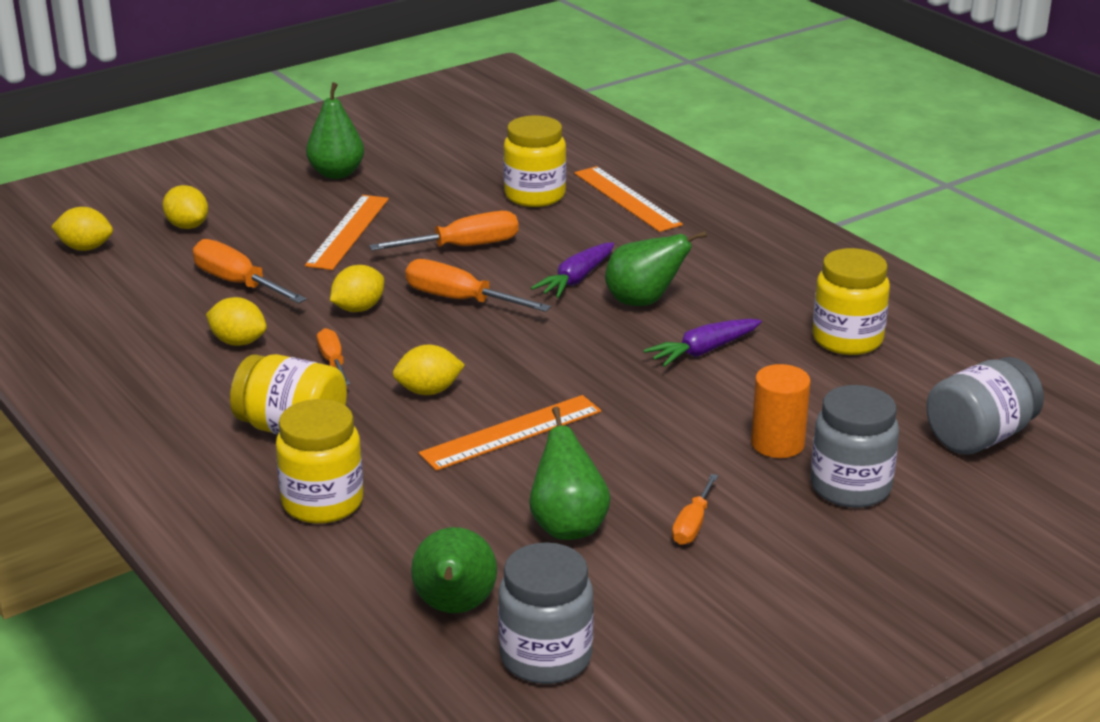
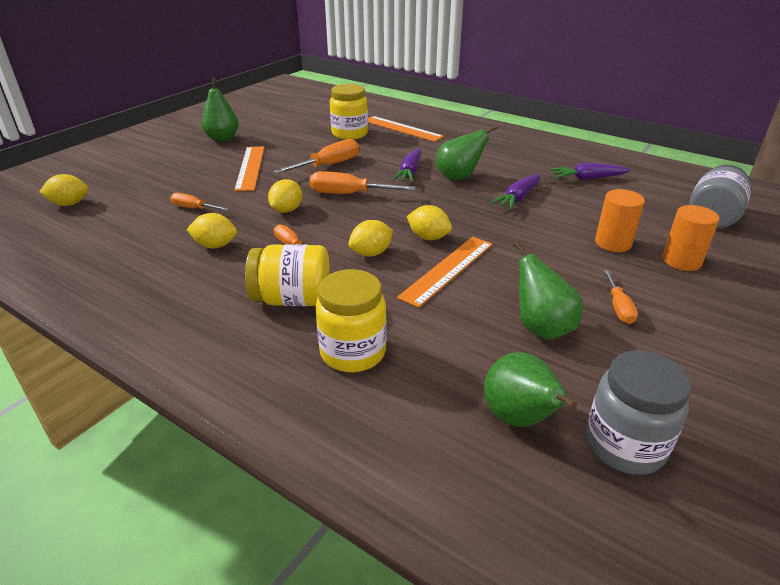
camera: 20 degrees left, 5 degrees up
yellow lemon [162,185,208,229] -> yellow lemon moved to [407,205,452,240]
orange screwdriver [193,239,307,303] -> orange screwdriver [170,193,229,211], size x0.60
grey jar [811,385,899,508] -> orange cylinder [662,205,719,271]
yellow jar [812,248,890,355] -> purple carrot [549,163,631,180]

